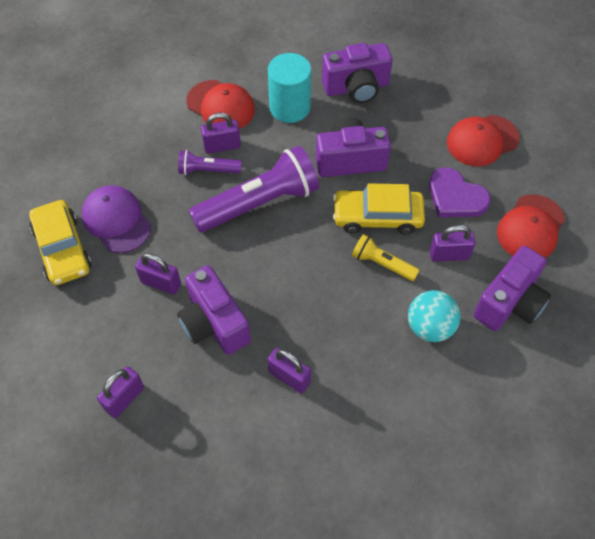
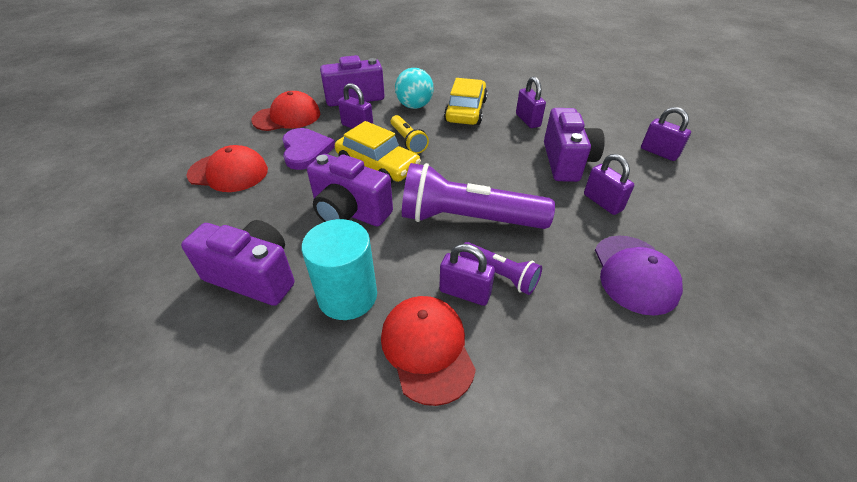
camera: 145 degrees left, 15 degrees down
yellow car [29,200,91,285] -> yellow car moved to [444,78,488,125]
purple padlock [97,366,144,418] -> purple padlock turned 60 degrees clockwise [641,107,691,161]

